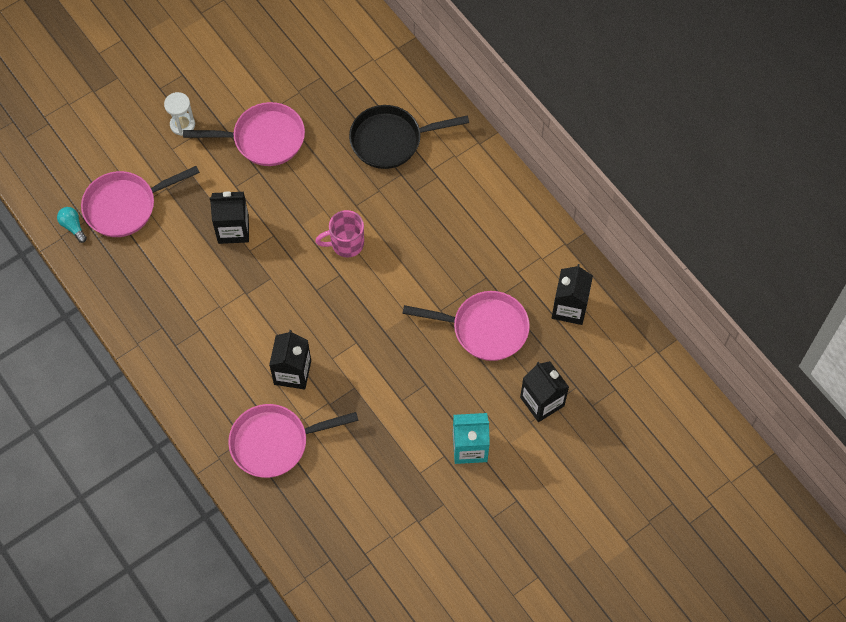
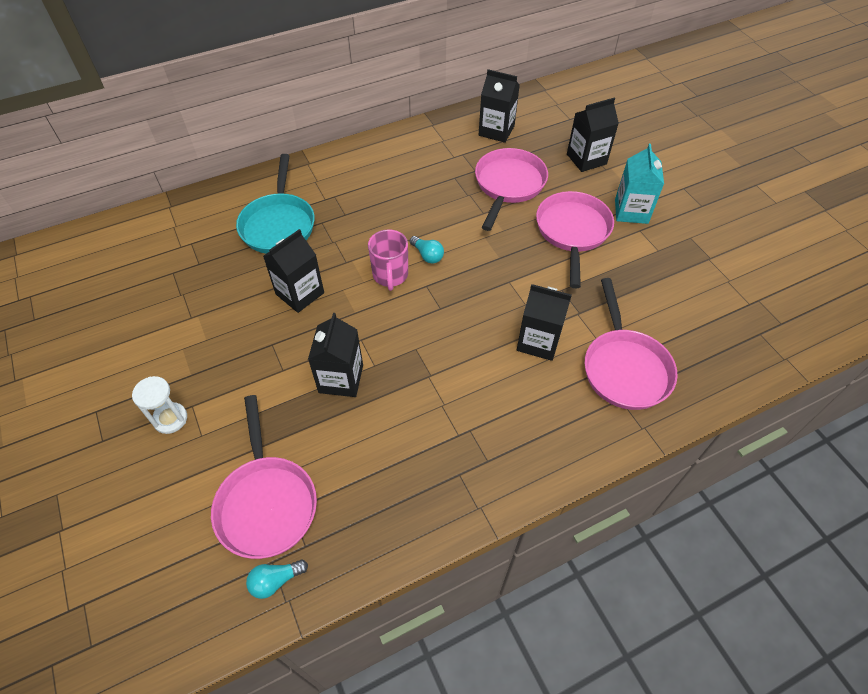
camera: 80 degrees left, 10 degrees down
pink pan [183,102,305,166] -> pink pan moved to [536,191,614,288]
black pan [349,105,469,169] -> turquoise pan [236,154,315,254]
none -> black carton [263,229,324,313]
none -> turquoise light bulb [410,236,444,263]

